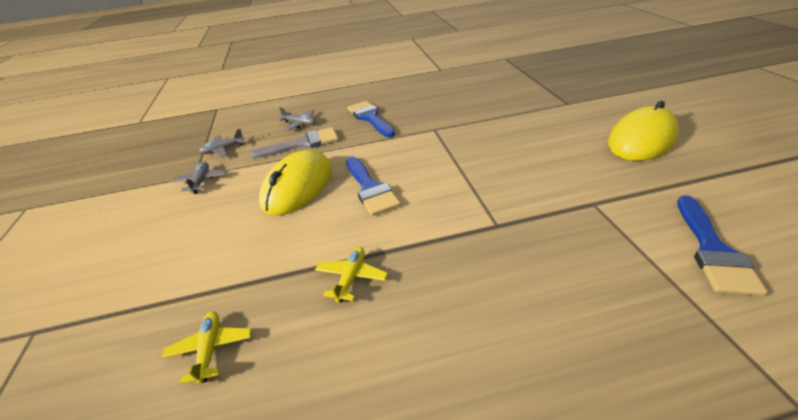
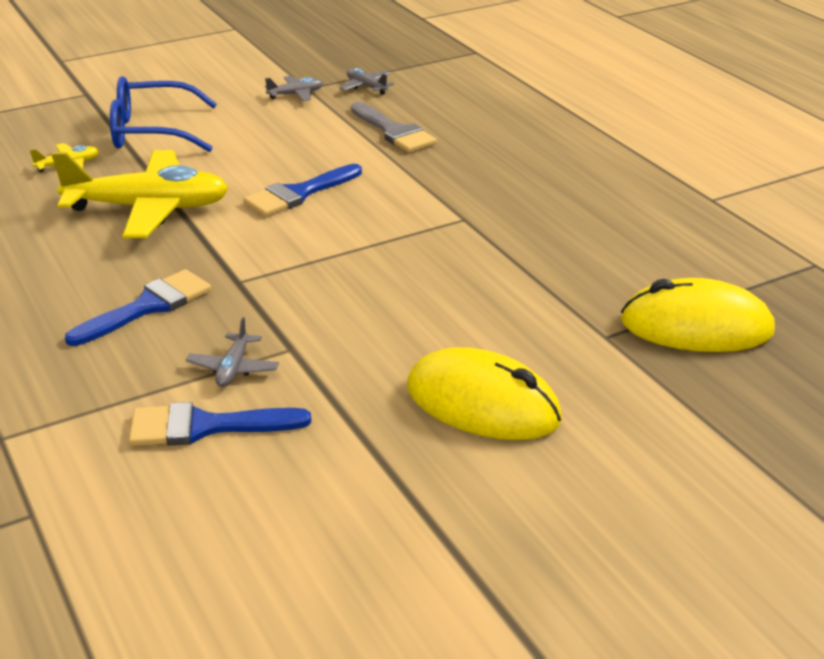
camera: 70 degrees right, 5 degrees down
yellow mouse [259,150,332,215] -> yellow mouse moved to [621,278,775,352]
grey plane [278,108,316,131] -> grey plane moved to [186,317,279,387]
yellow plane [315,247,388,303] -> yellow plane [51,150,229,238], size x2.36
blue brush [347,101,395,137] -> blue brush moved to [65,269,212,346]
none -> blue glasses [110,76,217,152]

